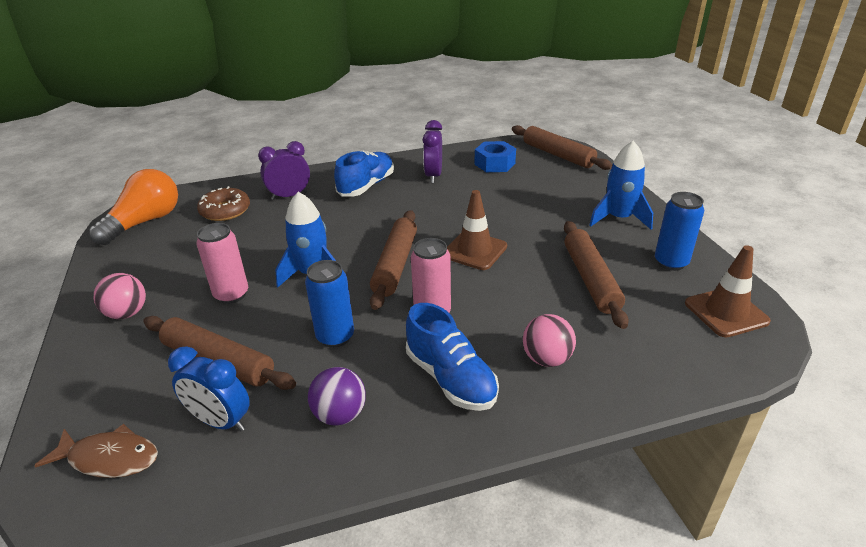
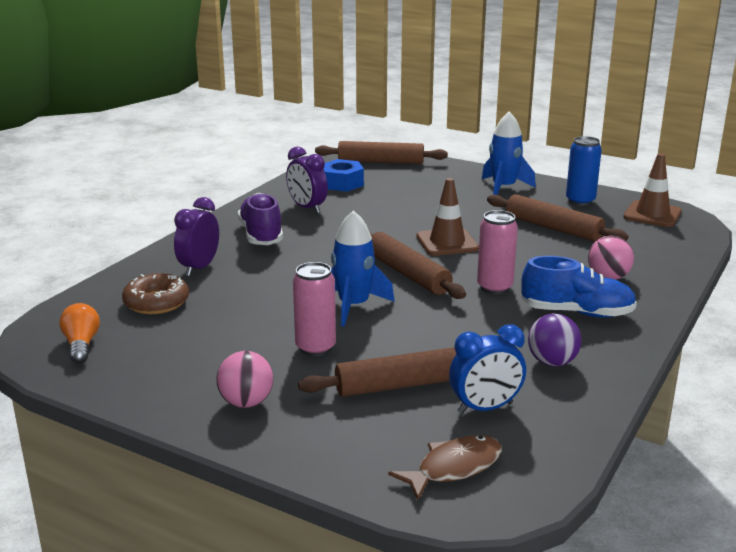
camera: 45 degrees left, 10 degrees down
orange light bulb [89,169,178,245] -> orange light bulb [59,303,100,364], size x0.57
blue can [305,260,354,348] -> none
blue shoe [334,151,394,196] -> purple shoe [238,193,283,245]

